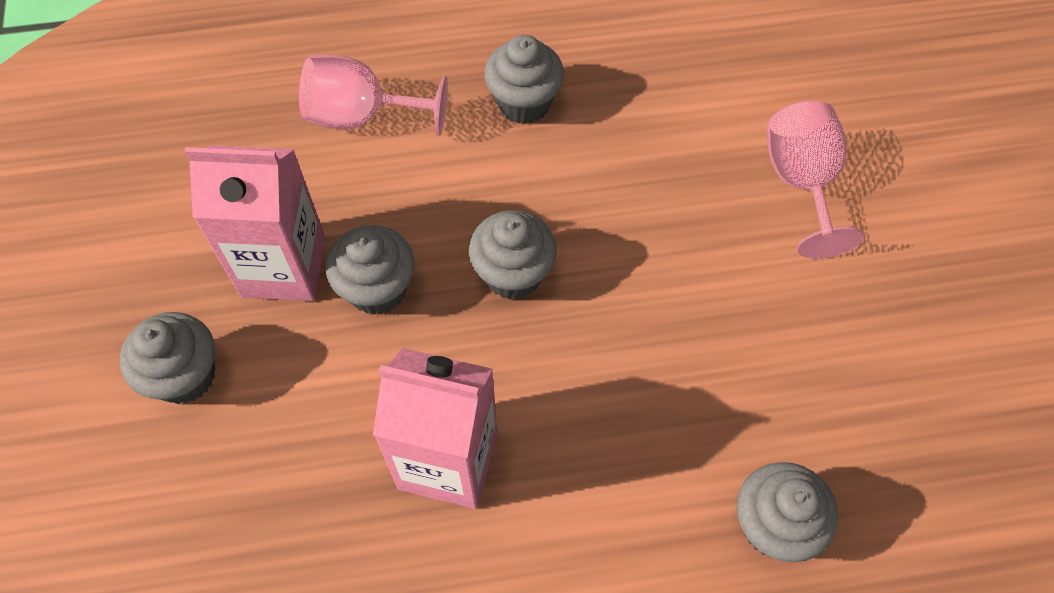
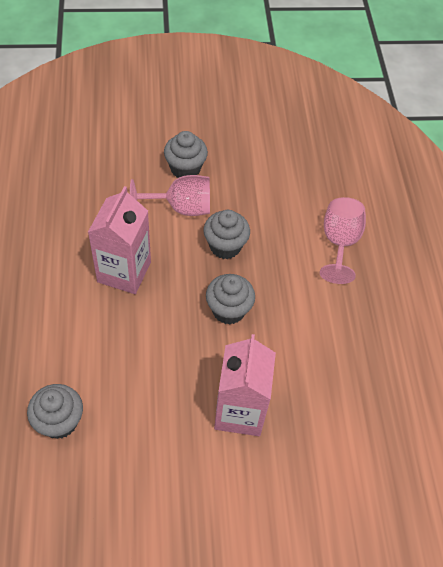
camera: 90 degrees right, 5 degrees down
pink carton [185,145,326,301] -> pink carton moved to [214,334,276,436]
grey cupcake [484,35,564,124] -> none
pink goblet [767,100,864,259] -> pink goblet moved to [130,175,210,216]

